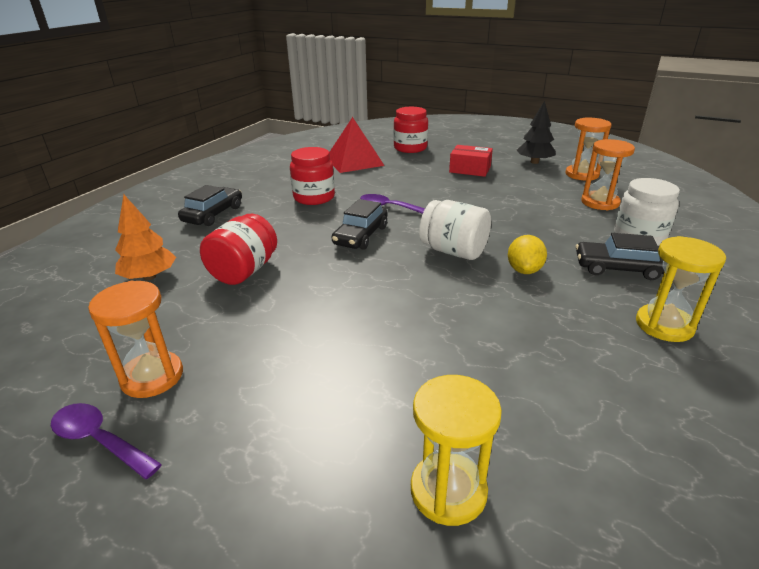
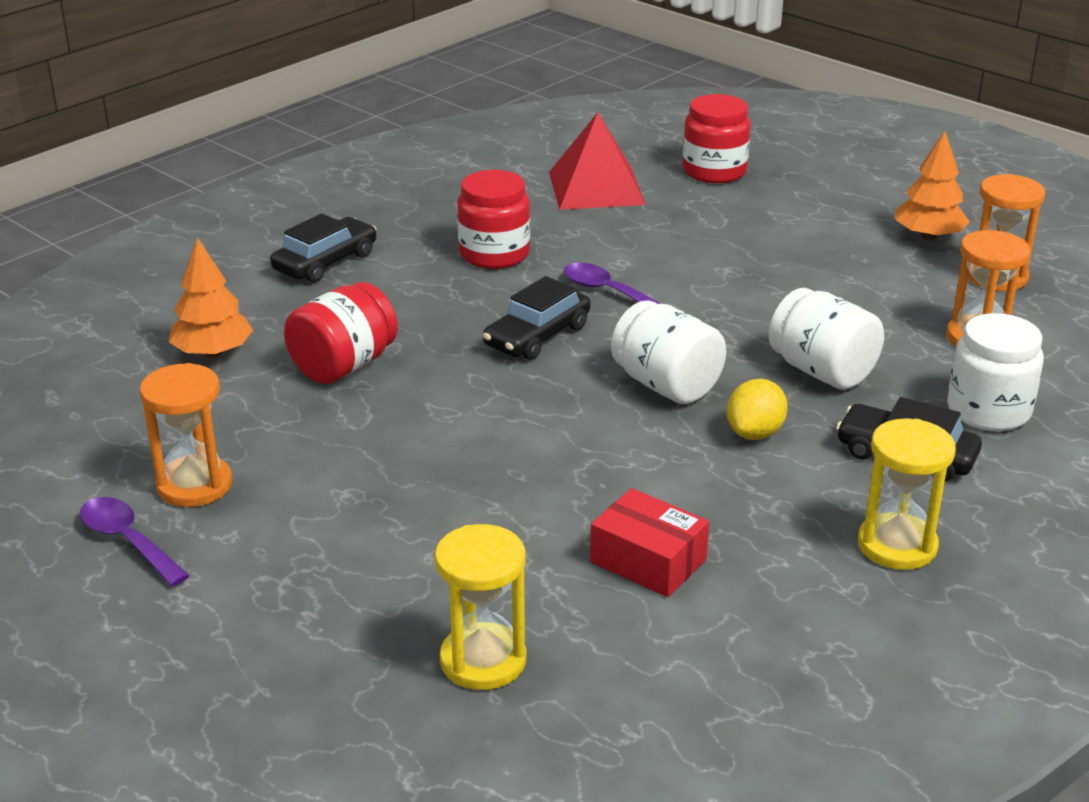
camera: 15 degrees right, 0 degrees up
red box [449,145,493,177] -> red box moved to [590,488,709,597]
black tree [517,101,556,164] -> orange tree [895,131,970,240]
none -> white jar [769,288,884,390]

